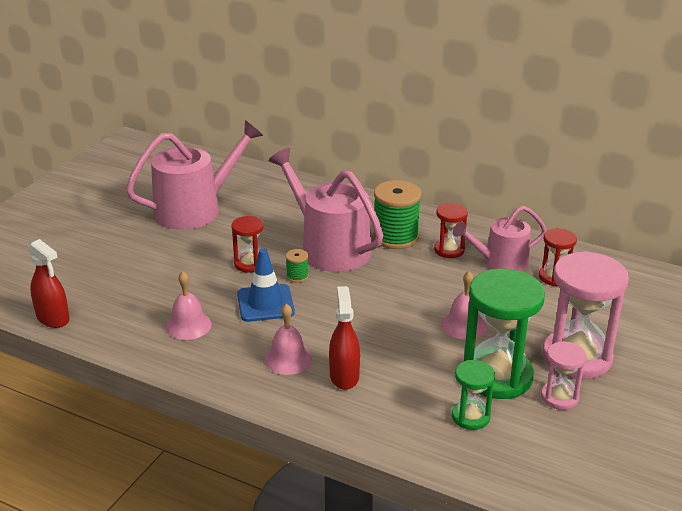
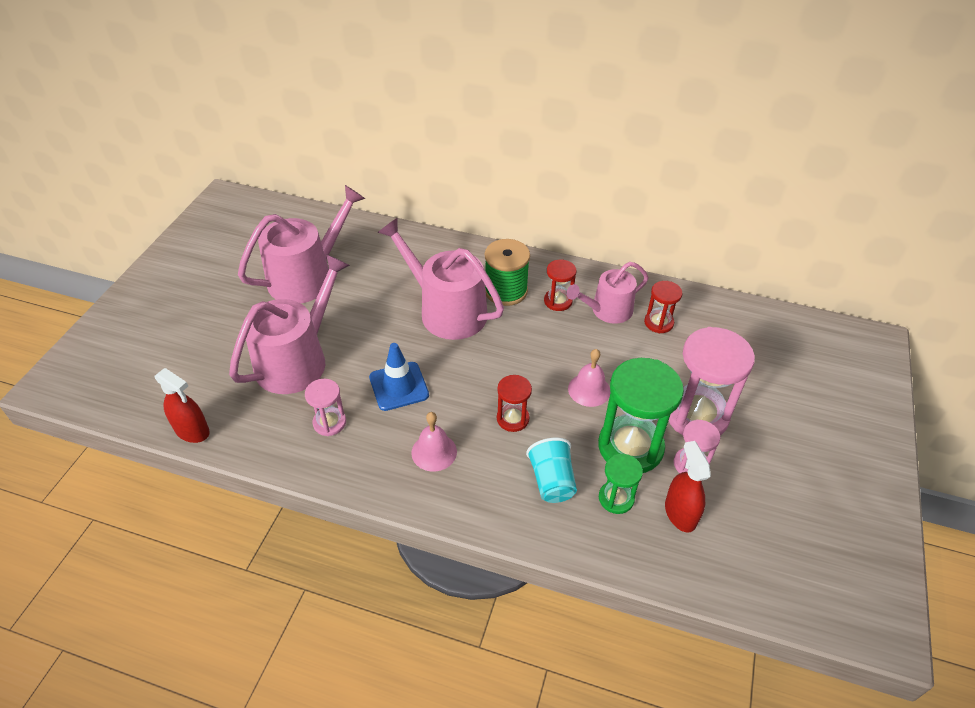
camera: 10 degrees left, 15 degrees up
pink bell [166,272,212,340] -> pink hourglass [305,379,346,436]
red hourglass [231,216,264,273] -> red hourglass moved to [497,375,532,432]
green spool [286,249,309,283] -> none
red spray bottle [329,286,360,390] -> red spray bottle moved to [665,441,711,532]
none -> pink watering can [229,254,350,394]
none -> turquoise cup [526,437,577,503]

